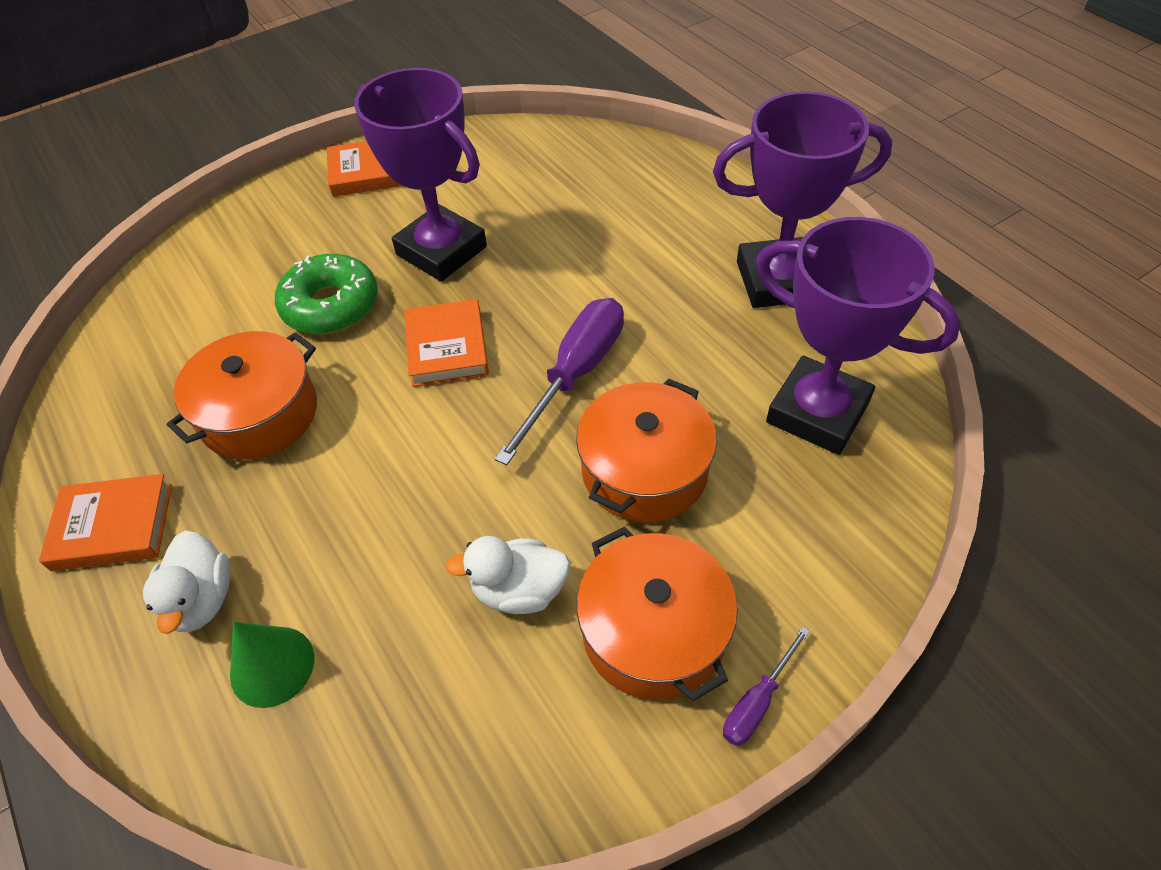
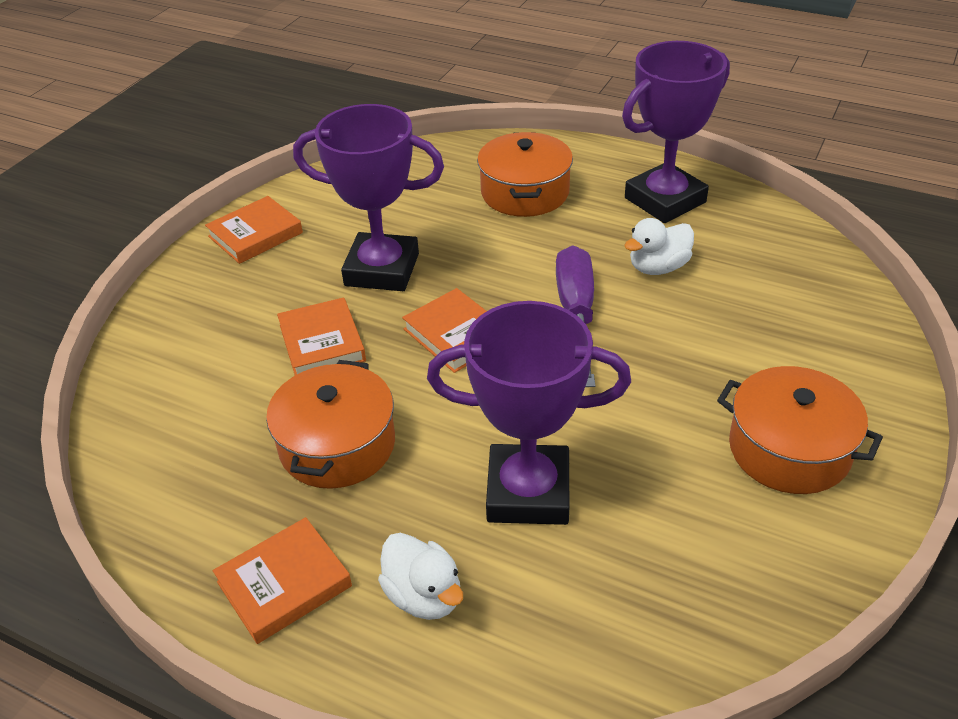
camera: 30 degrees left, 10 degrees down
green cone [230,622,314,708] -> none
green donut [275,254,378,334] -> orange book [277,297,366,375]
white duck [446,536,570,614] -> white duck moved to [624,218,694,275]
orange pot [576,378,717,522] -> orange pot moved to [477,132,573,217]
purple screwdriver [723,626,810,746] -> none
purple trophy [757,217,961,455] -> purple trophy moved to [427,301,631,525]

